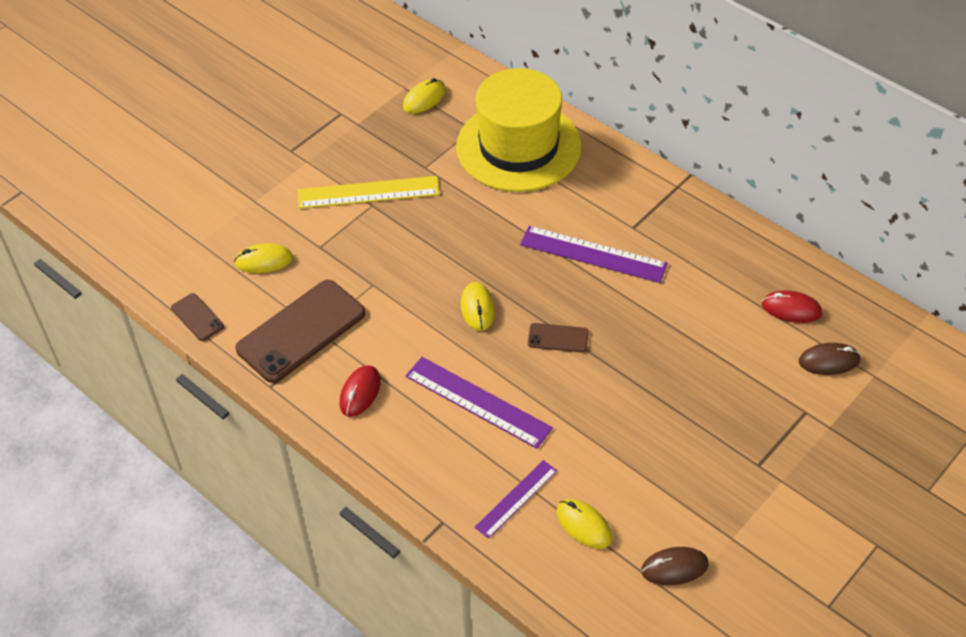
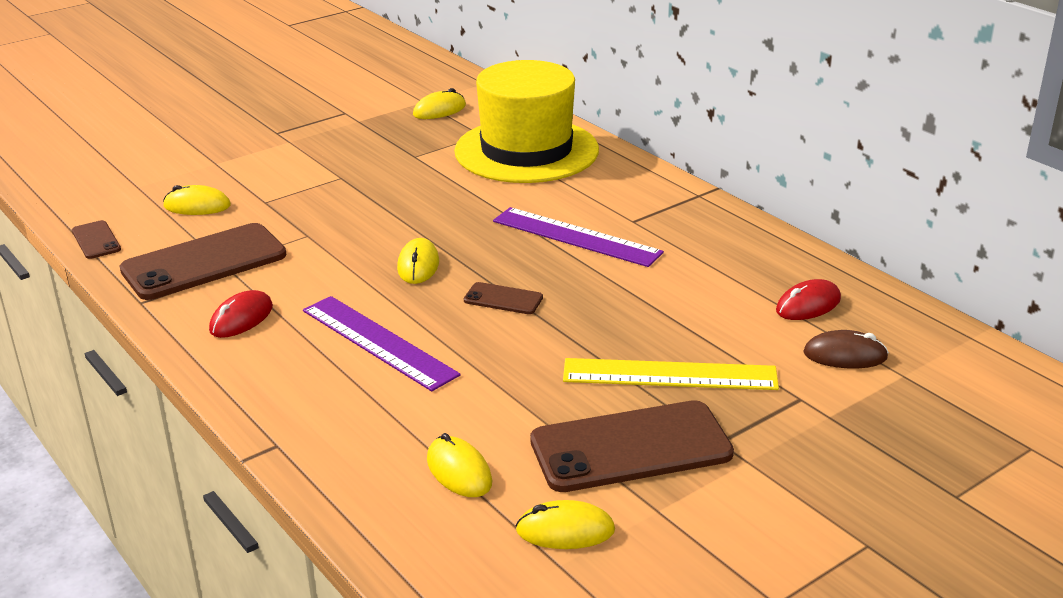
camera: 10 degrees right, 20 degrees down
yellow ruler [298,176,440,209] -> yellow ruler moved to [563,358,779,390]
purple ruler [475,460,557,539] -> none
brown mouse [641,547,709,585] -> yellow mouse [515,500,615,549]
red mouse [762,291,822,323] -> red mouse turned 60 degrees counterclockwise [776,279,841,320]
none -> brown phone [530,400,734,492]

